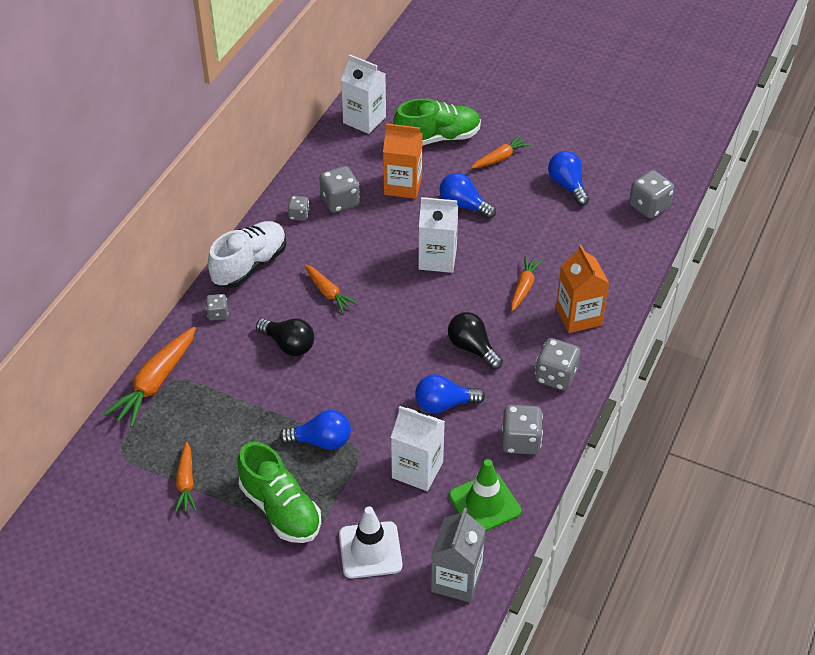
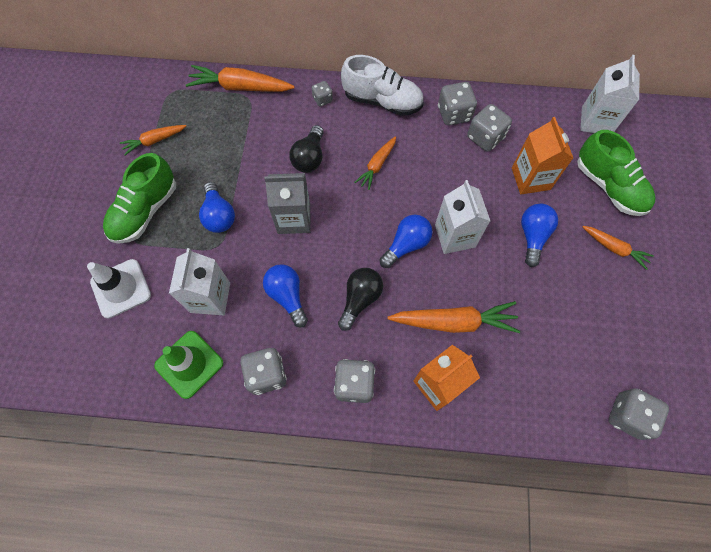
camera: 70 degrees right, 20 degrees up
grey dice [288,196,309,221] -> grey dice [438,82,477,125], size x1.76
grey carton [431,508,486,603] -> grey carton moved to [264,173,311,234]
orange carrot [511,256,543,311] -> orange carrot [388,301,520,333], size x1.69
blue light bulb [548,151,589,206] -> blue light bulb moved to [379,215,433,268]

